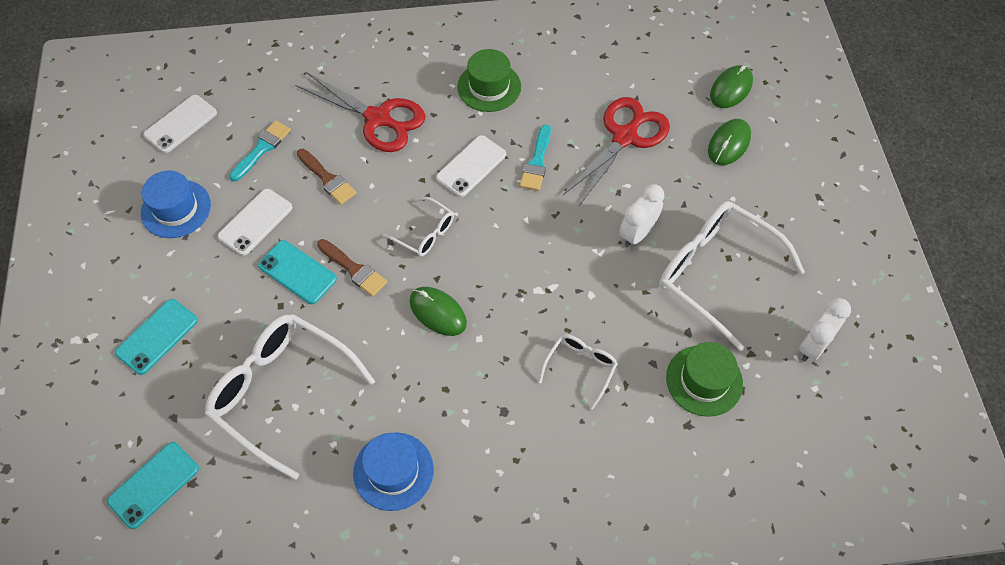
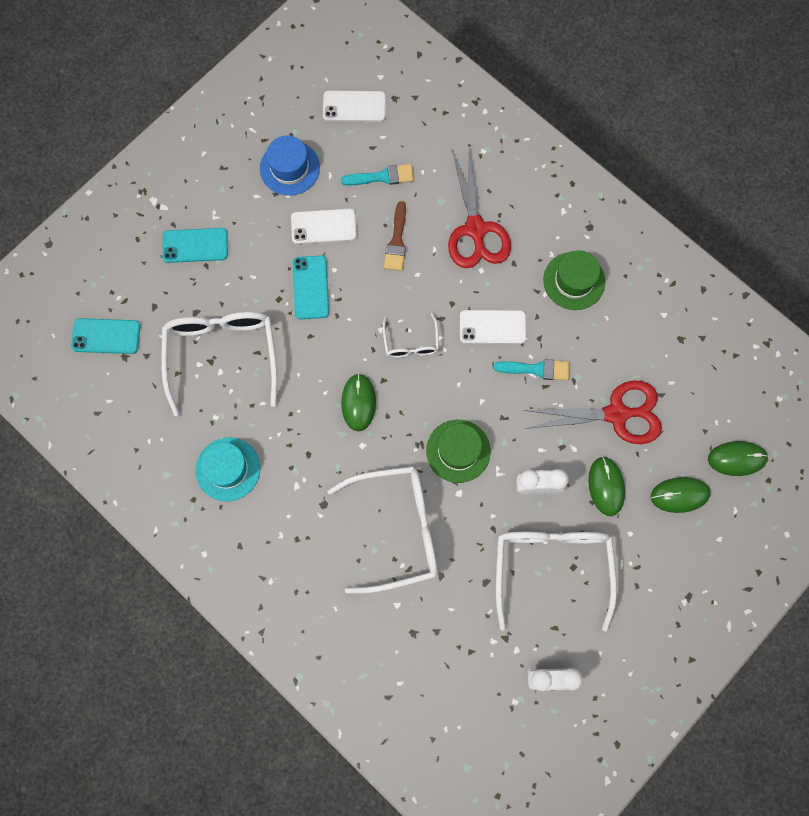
camera: 50 degrees right, 15 degrees up
brown brush [317,239,387,297] -> none
blue hat [353,432,434,511] -> turquoise hat [195,437,260,501]
turquoise brush [520,124,551,191] -> turquoise brush turned 150 degrees counterclockwise [493,359,570,380]
white glasses [538,334,618,410] -> white glasses [327,466,437,594], size x2.02
green hat [666,342,743,417] -> green hat moved to [426,420,491,483]
none -> green mouse [588,456,625,516]

